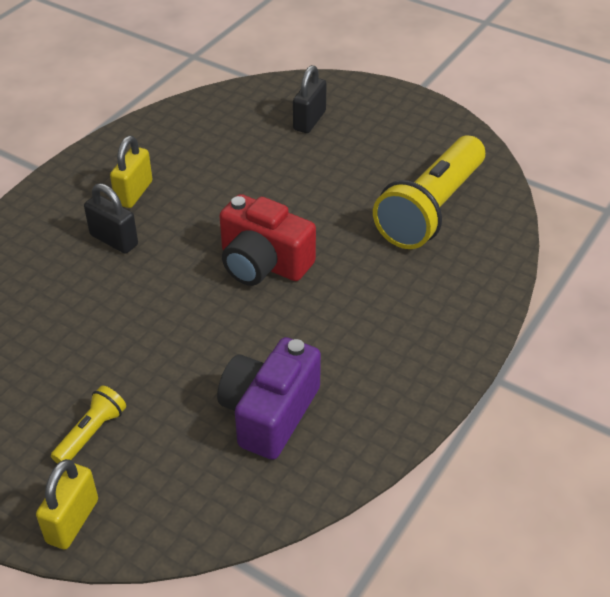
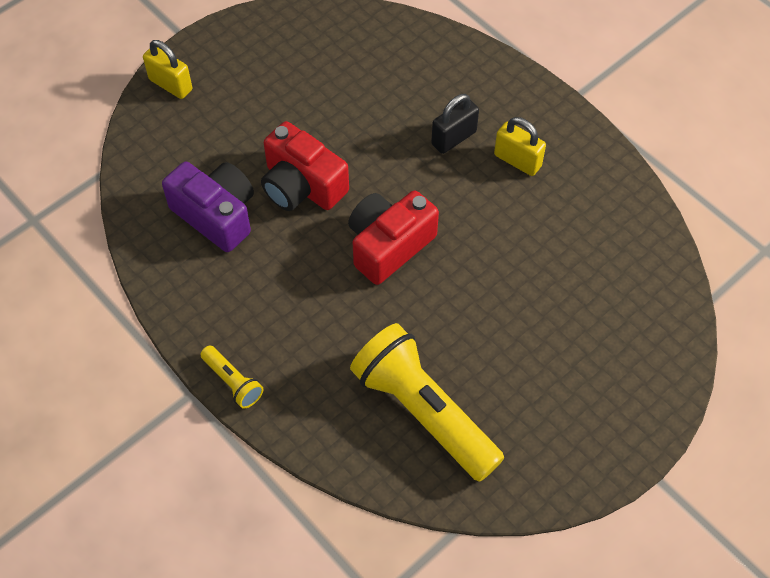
camera: 105 degrees right, 15 degrees up
yellow flashlight [51,385,126,464] -> yellow flashlight moved to [200,345,264,409]
black padlock [293,65,327,133] -> none
none -> red camera [261,121,349,211]

